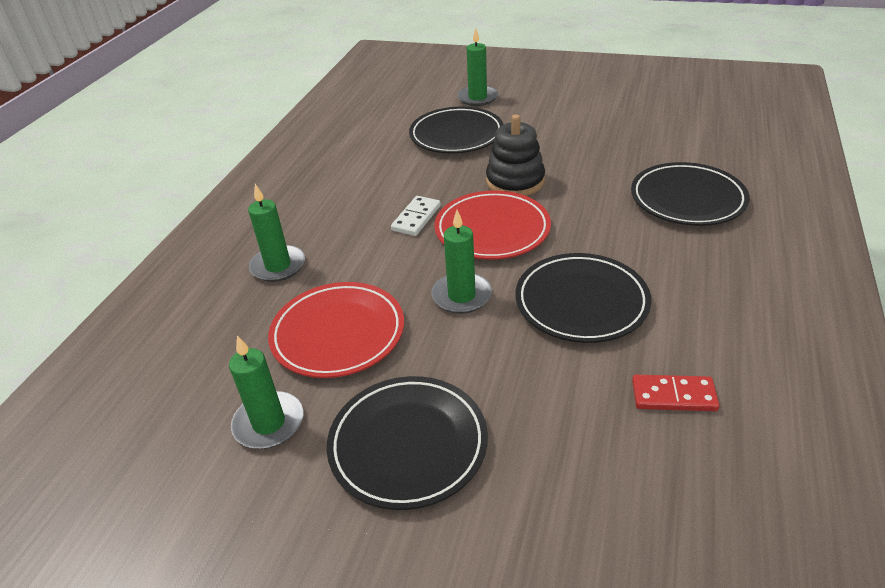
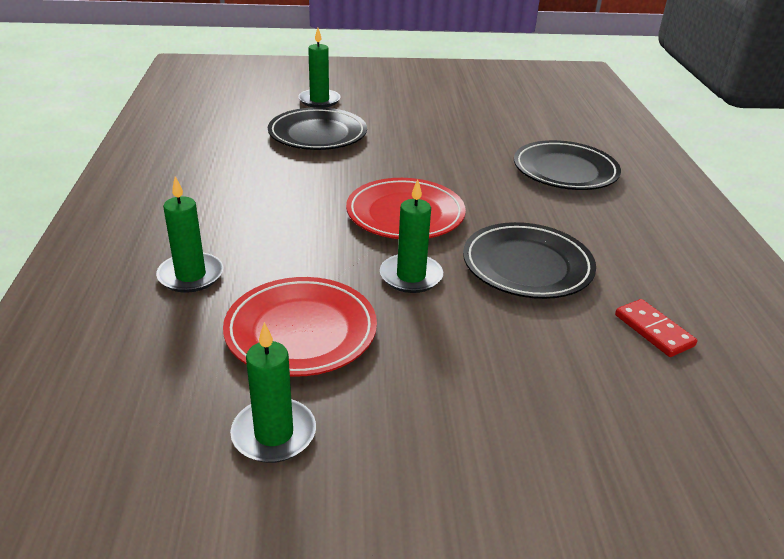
camera: 25 degrees left, 5 degrees down
black plate [327,376,488,510] -> none
white domino [391,196,441,236] -> none
black stacking toy [486,114,545,196] -> none
red domino [632,375,720,411] -> red domino turned 75 degrees clockwise [615,299,697,357]

